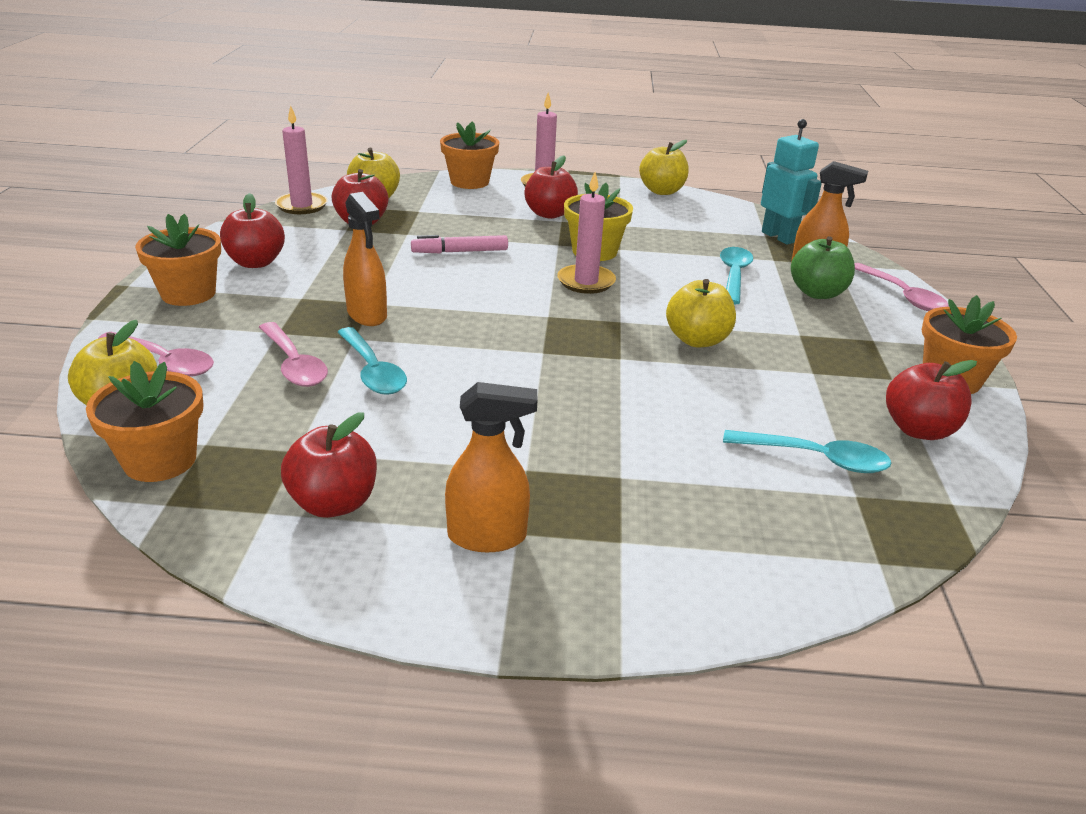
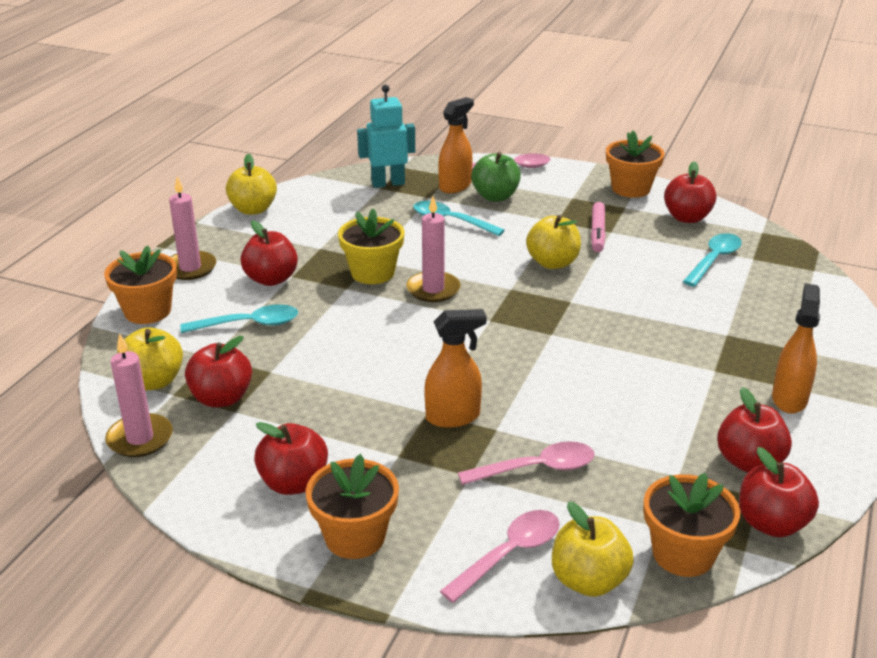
camera: 70 degrees left, 0 degrees up
turquoise spoon [338,327,407,395] -> turquoise spoon moved to [180,304,298,333]
pink marker [411,235,508,253] -> pink marker moved to [591,202,606,252]
none -> red apple [739,447,819,537]

